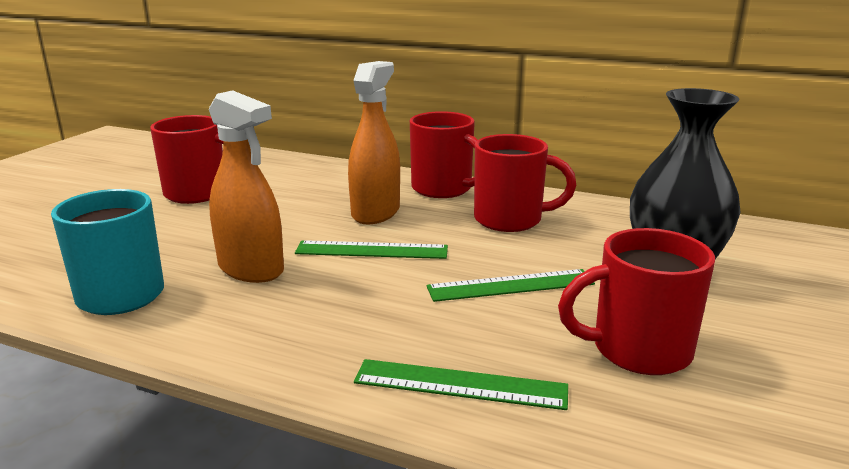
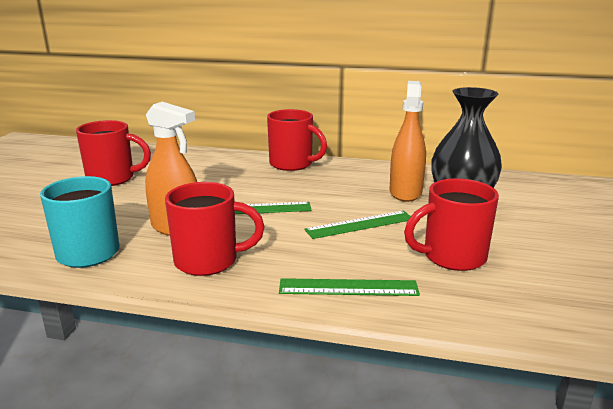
camera: 10 degrees left, 0 degrees up
orange spray bottle [348,61,400,224] -> orange spray bottle moved to [390,81,426,202]
red mug [474,134,577,232] -> red mug moved to [165,182,264,276]

